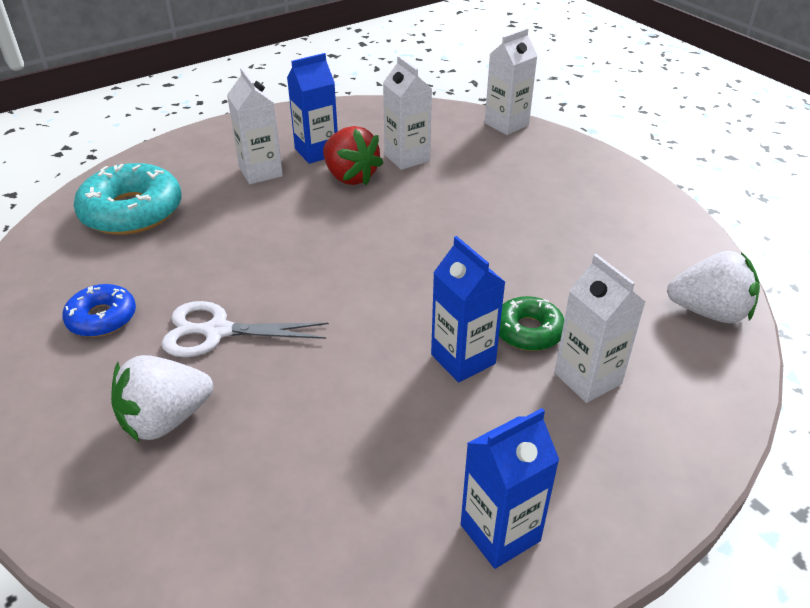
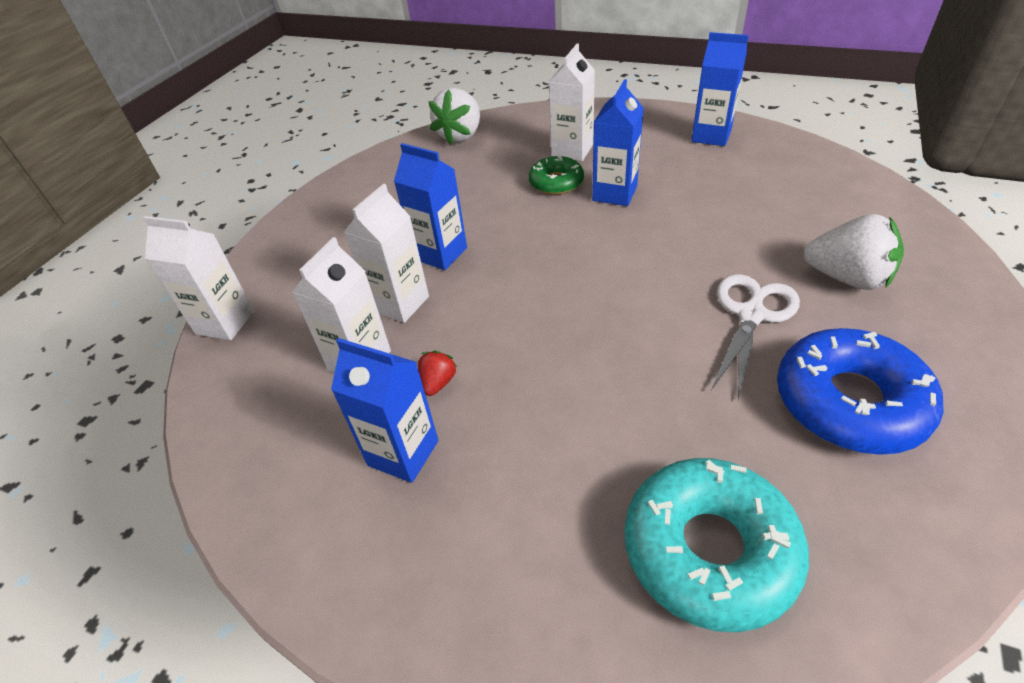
camera: 120 degrees left, 5 degrees up
blue donut [62,284,136,337] -> blue donut [777,328,944,455], size x1.75
white scissors [162,301,329,357] -> white scissors turned 120 degrees counterclockwise [712,274,800,400]
white carton [227,68,283,184] -> white carton moved to [344,184,429,323]
red strawberry [323,126,383,185] -> red strawberry [418,350,457,396], size x0.49
white strawberry [667,251,760,323] -> white strawberry turned 135 degrees counterclockwise [428,88,480,145]
none -> blue carton [394,143,467,270]

